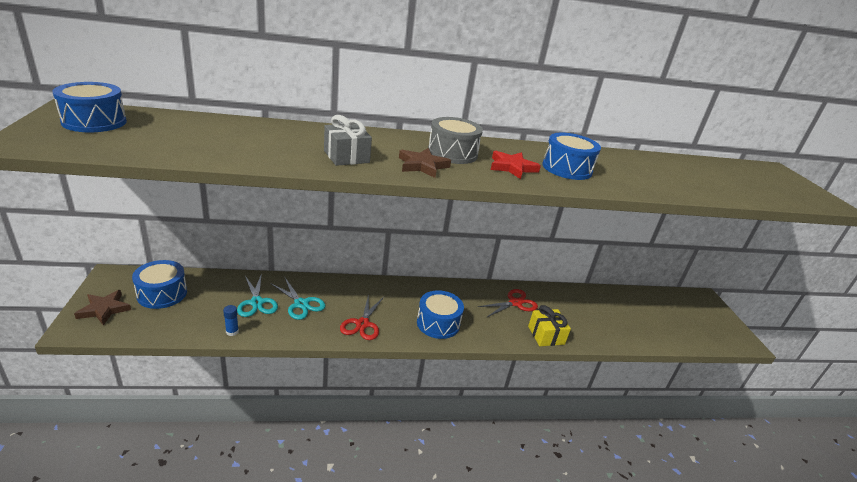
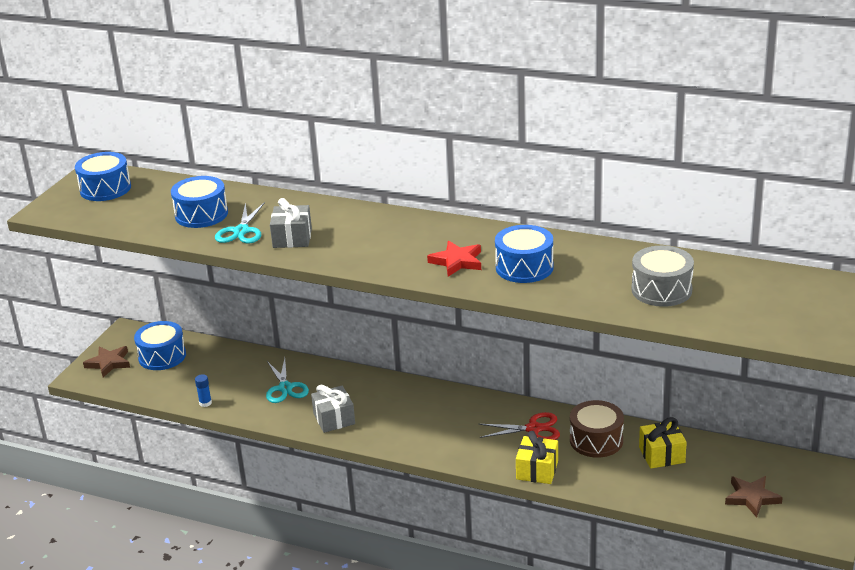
camera: 35 degrees right, 0 degrees up
turquoise scissors [237,273,278,317] -> turquoise scissors moved to [215,202,265,243]
red scissors [340,294,384,340] -> grey gift [311,385,355,433]
brown star [399,148,451,178] -> brown star moved to [725,476,783,518]
blue drum [417,290,464,339] -> blue drum moved to [171,176,228,228]
grey drum [428,117,483,164] -> grey drum moved to [631,246,694,307]
none -> brown drum [570,400,624,458]
none -> yellow gift [639,417,687,469]

